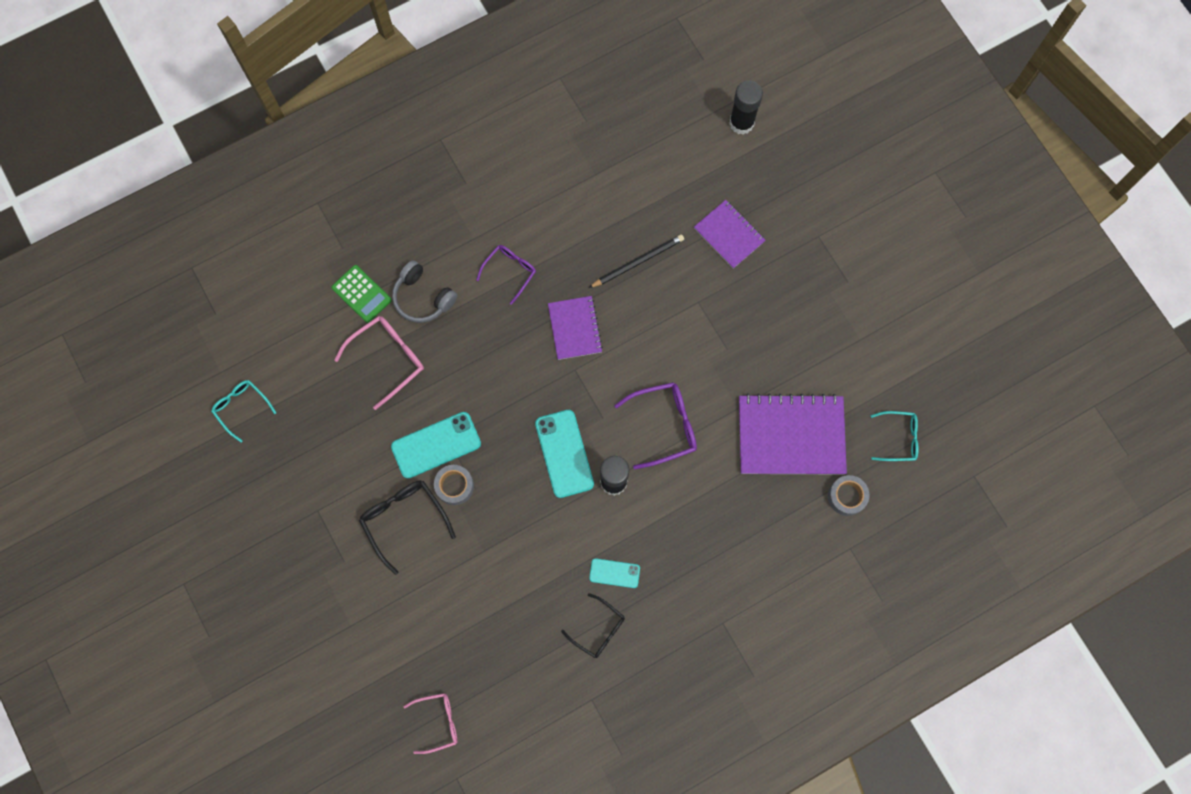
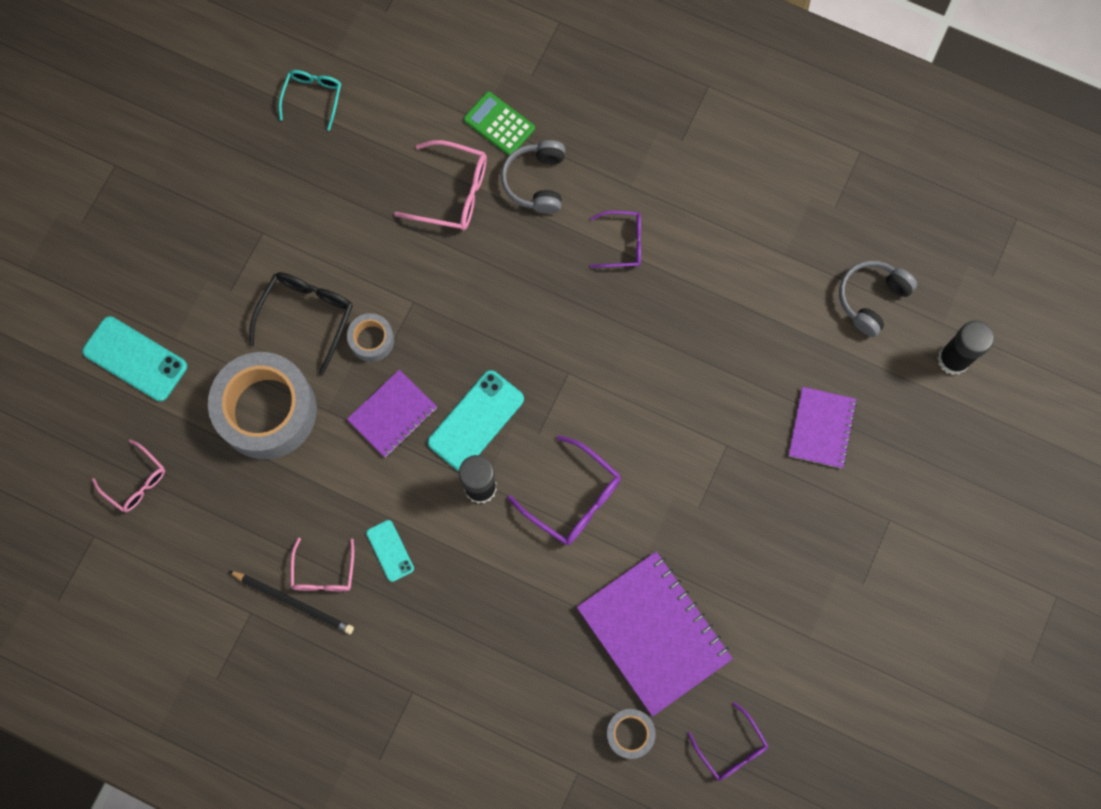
camera: 55 degrees right, 0 degrees up
green calculator [332,265,392,323] -> green calculator turned 120 degrees clockwise [464,91,535,156]
turquoise phone [391,412,481,479] -> turquoise phone moved to [82,316,187,401]
purple notebook [548,296,603,360] -> purple notebook moved to [347,369,437,457]
black glasses [561,593,625,658] -> pink glasses [290,537,354,591]
black pencil [589,234,684,288] -> black pencil moved to [229,571,354,634]
turquoise glasses [871,411,919,461] -> purple glasses [688,702,768,781]
none -> grey tape [208,352,317,459]
none -> grey headphones [839,260,917,337]

